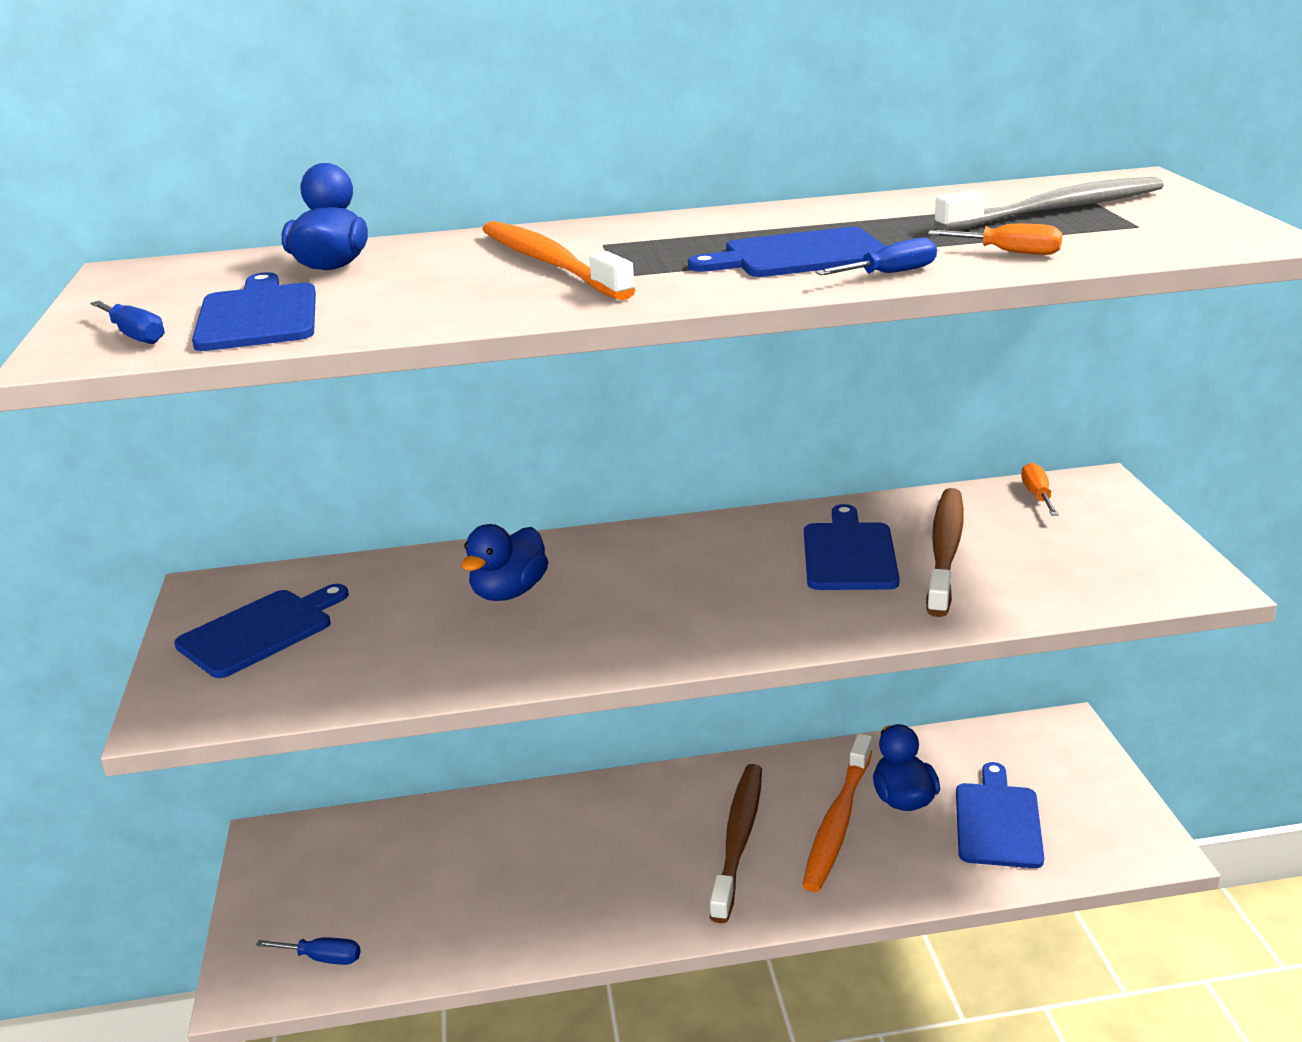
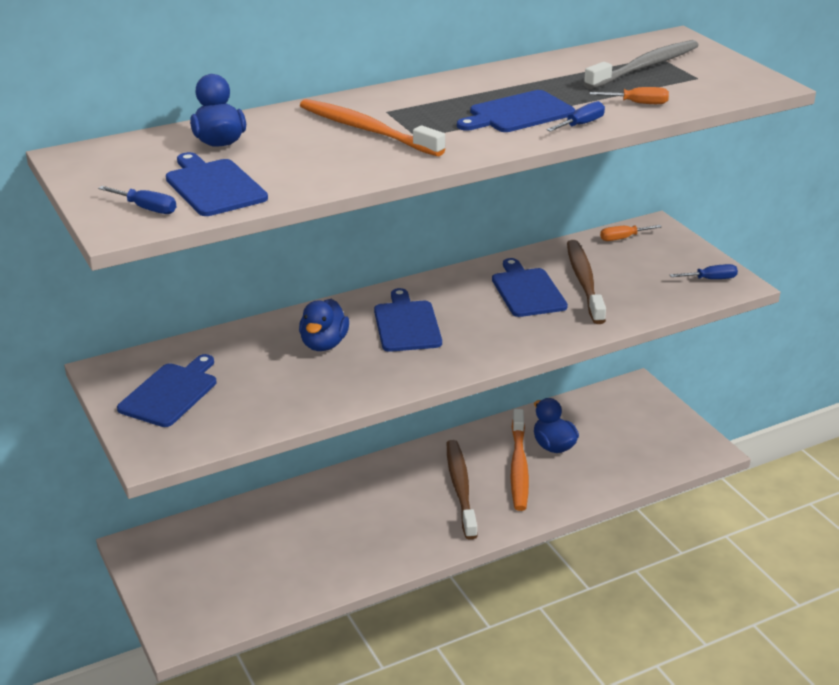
camera: 20 degrees left, 5 degrees up
blue screwdriver [256,938,361,965] -> blue screwdriver moved to [670,264,738,279]
blue cutting board [956,762,1044,868] -> blue cutting board moved to [374,288,442,352]
orange screwdriver [1021,462,1059,516] -> orange screwdriver turned 90 degrees counterclockwise [600,225,662,241]

